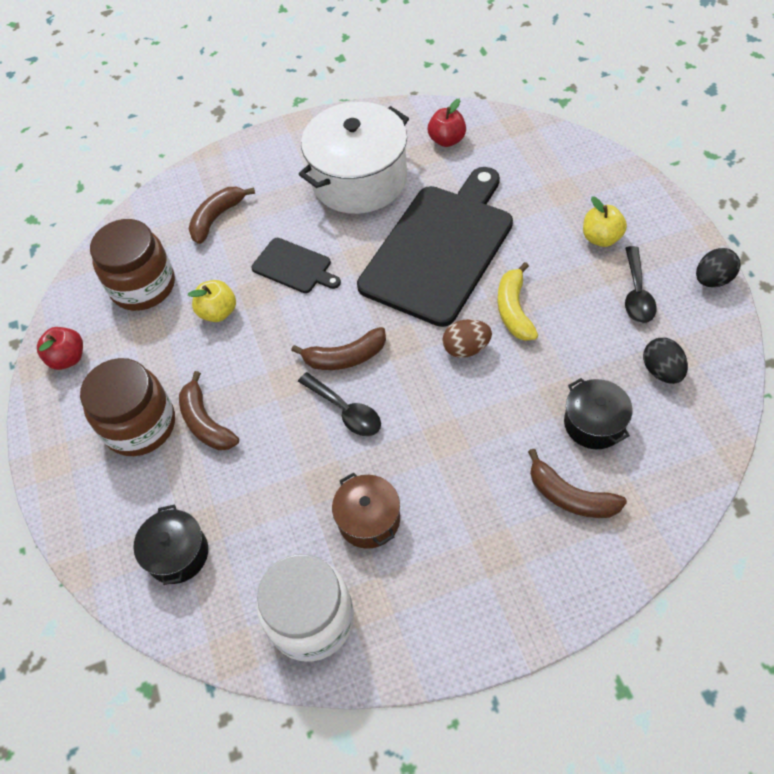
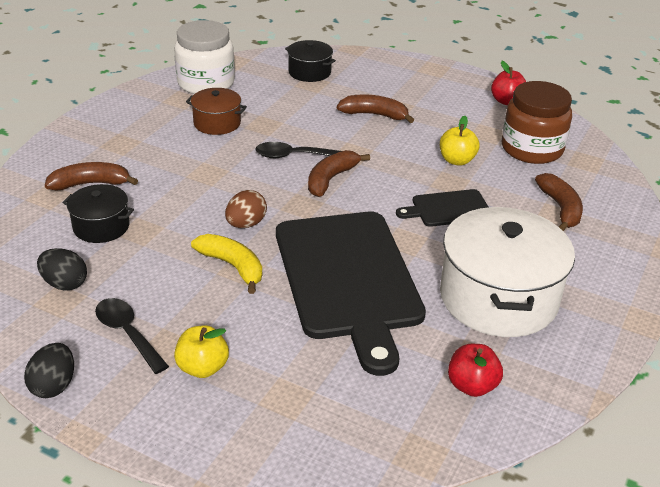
camera: 130 degrees right, 20 degrees down
brown jar [80,358,175,456] -> none

